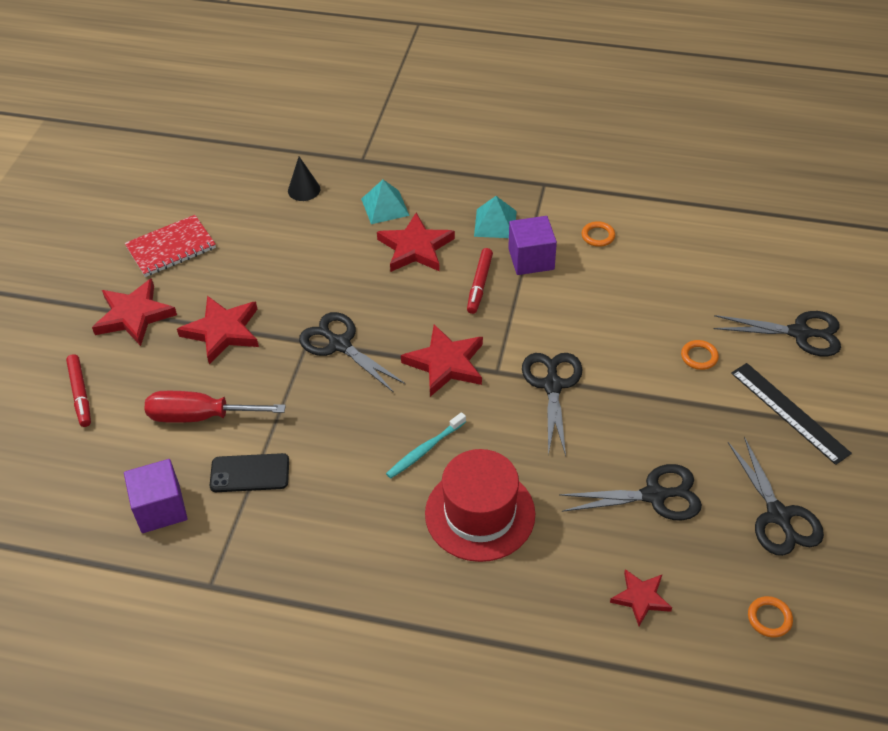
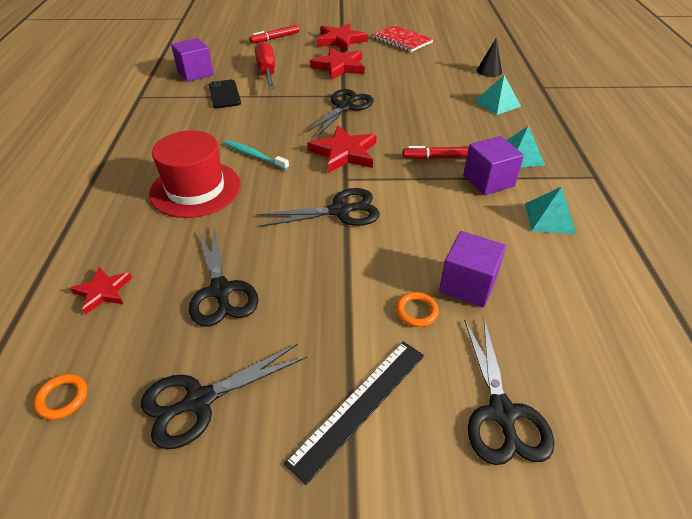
camera: 75 degrees right, 5 degrees down
red star [377,213,455,272] -> none
orange ring [581,221,615,247] -> turquoise pyramid [525,187,577,234]
none -> purple cube [439,231,506,308]

